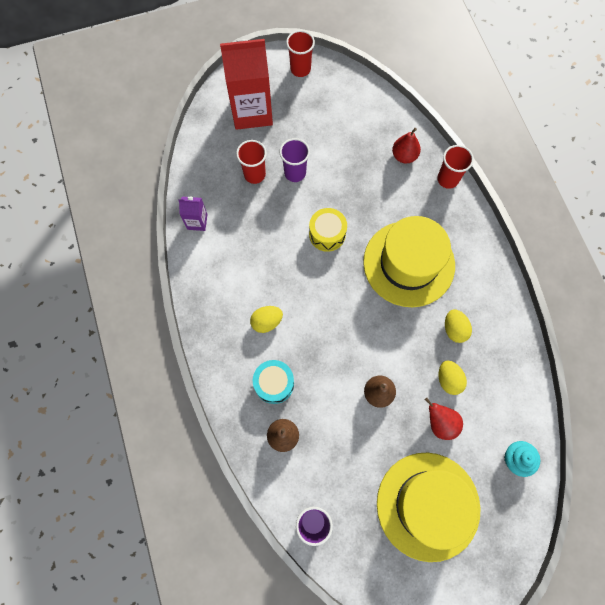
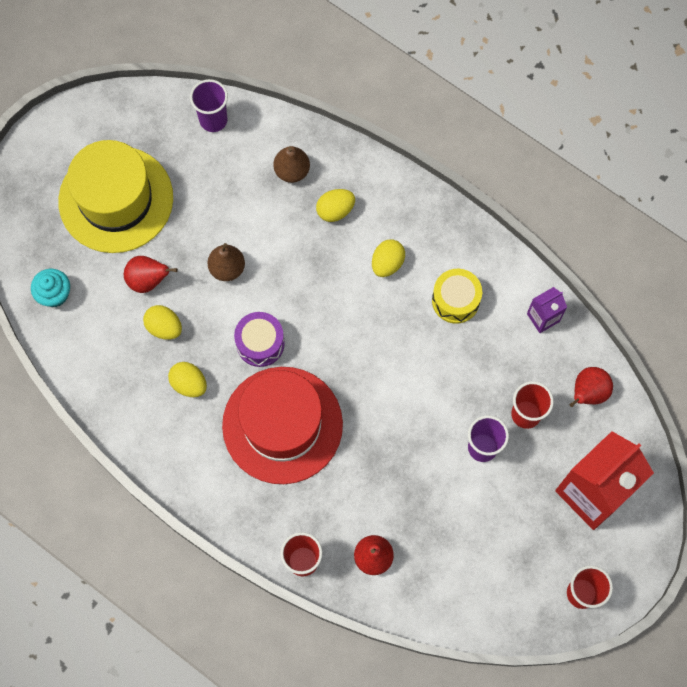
camera: 145 degrees right, 0 degrees up
turquoise drum [253,360,294,404] -> yellow egg [316,189,355,222]
yellow drum [309,208,347,252] -> yellow drum moved to [432,269,482,324]
yellow hat [363,216,455,307] -> red hat [222,367,343,484]
none -> purple drum [234,312,285,367]
none -> red pear [570,367,613,407]

